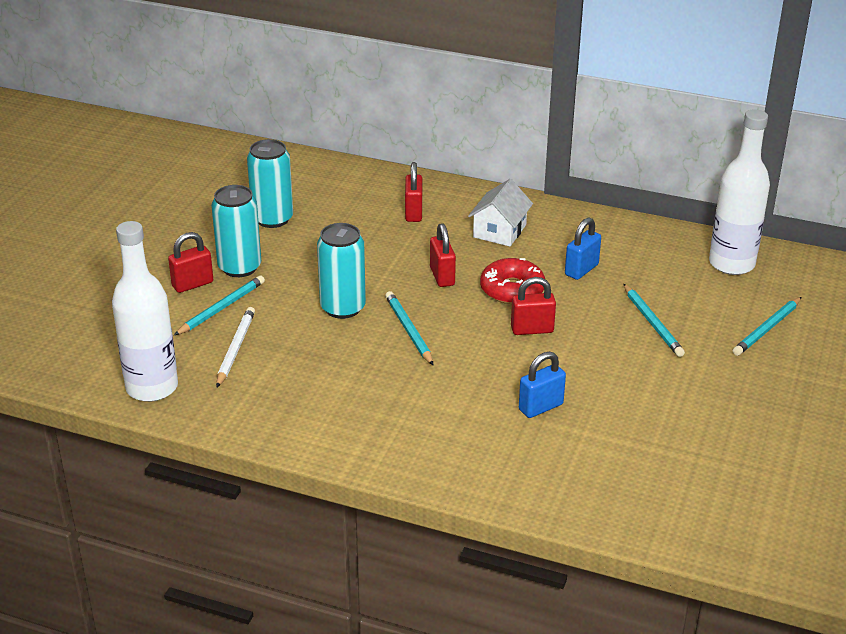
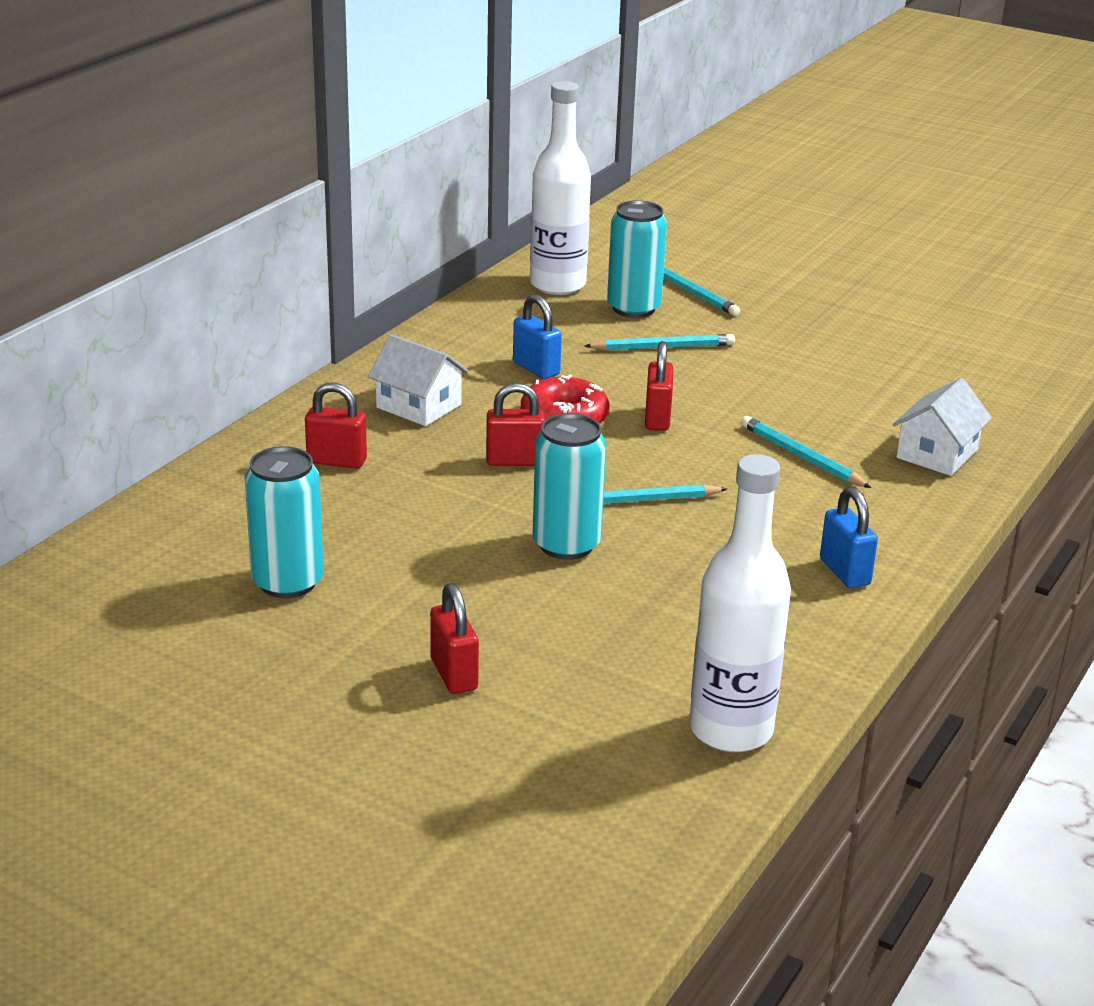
camera: 80 degrees left, 5 degrees down
turquoise pencil [174,275,265,335] -> turquoise pencil moved to [741,416,872,488]
turquoise can [211,185,261,277] -> turquoise can moved to [607,200,667,318]
white pencil [216,307,255,387] -> none
blue padlock [519,351,566,418] -> blue padlock moved to [820,487,878,588]
none -> white house [893,378,992,476]

